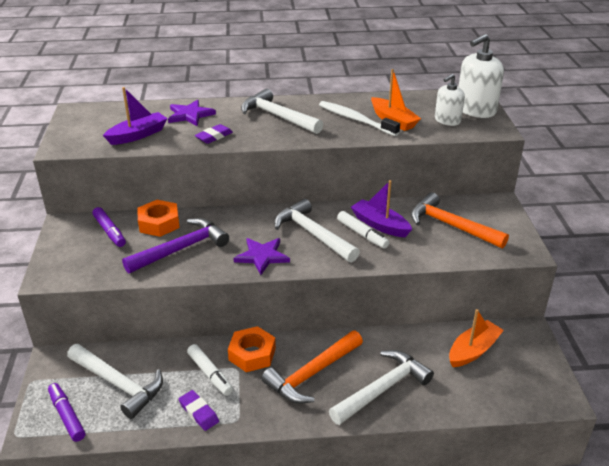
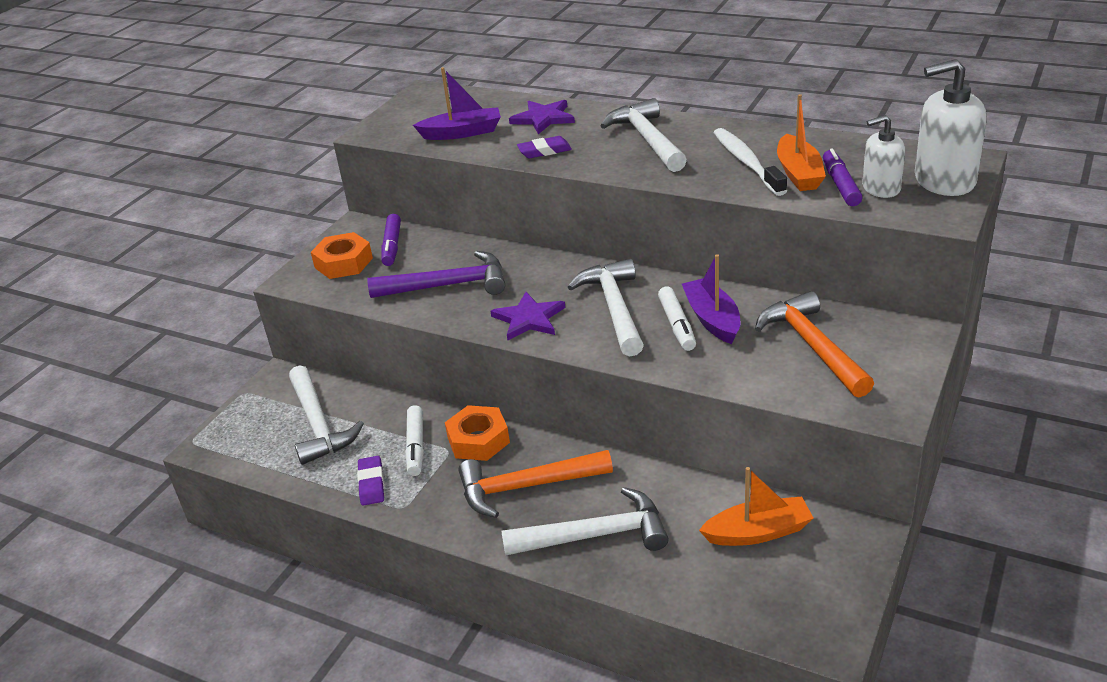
camera: 35 degrees right, 0 degrees up
purple marker [48,383,85,442] -> purple marker moved to [823,148,863,206]
orange nut [137,200,180,237] -> orange nut moved to [311,232,373,279]

